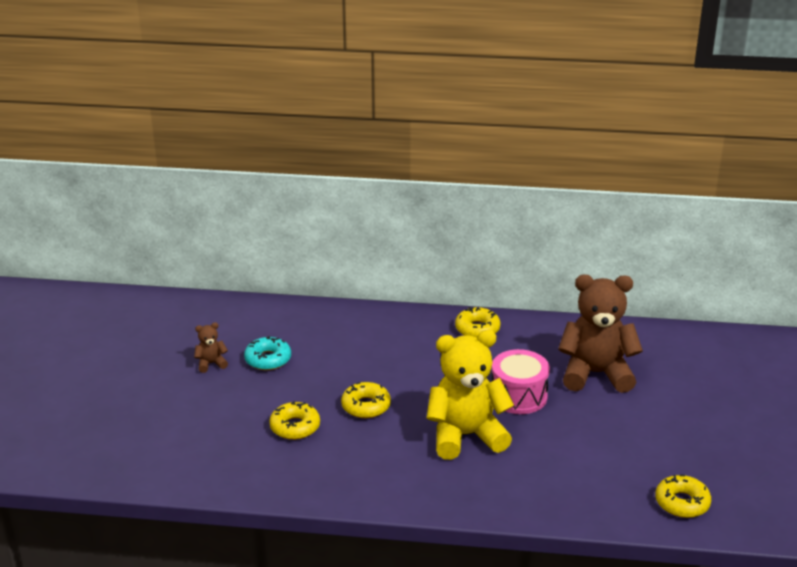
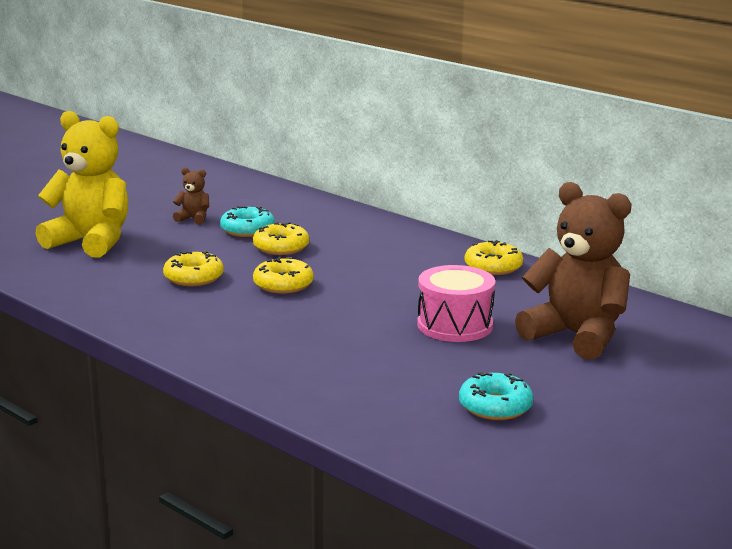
camera: 35 degrees right, 10 degrees down
yellow teddy bear [427,330,514,460] -> yellow teddy bear moved to [35,111,128,258]
yellow donut [655,475,711,518] -> yellow donut moved to [253,222,309,255]
none -> turquoise donut [459,372,533,420]

